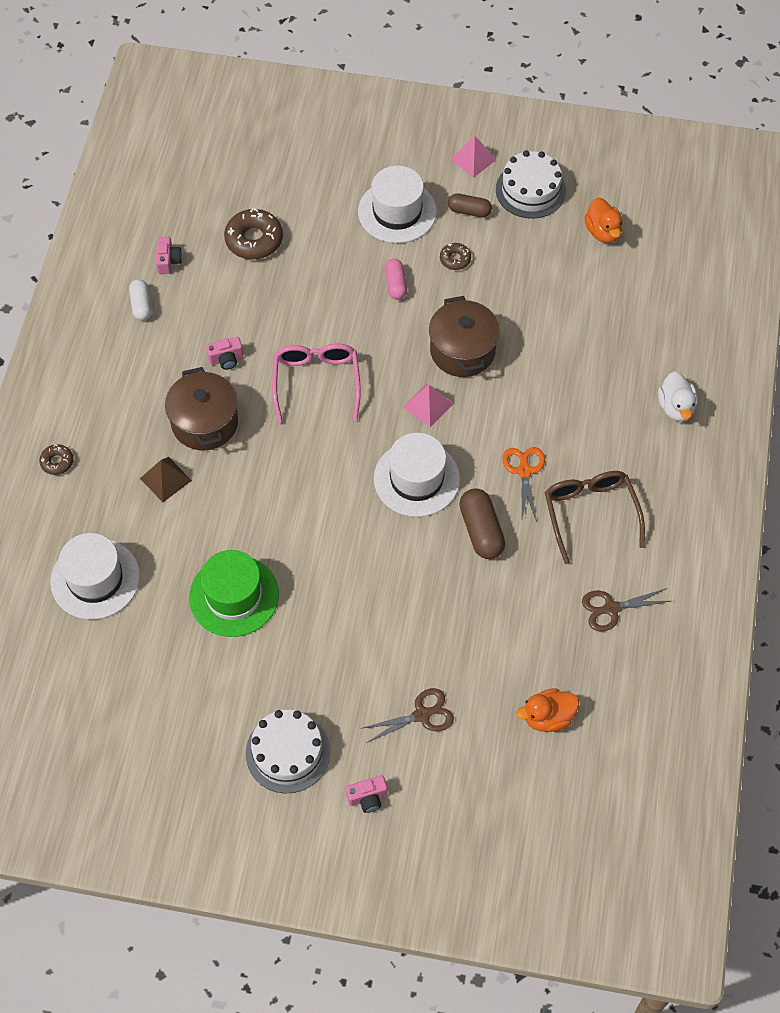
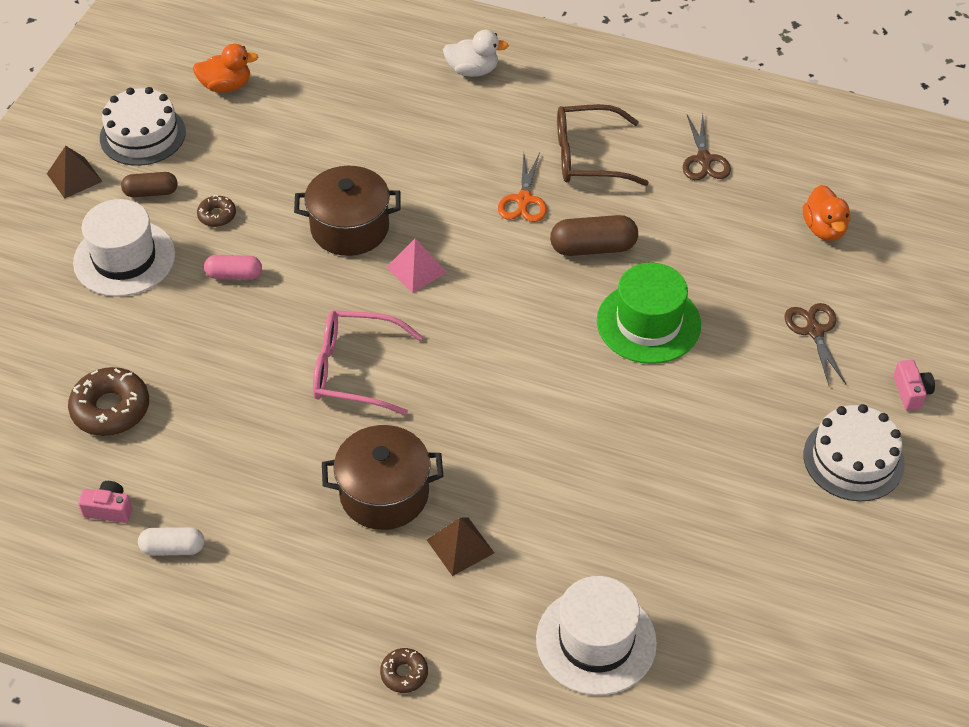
camera: 80 degrees left, 10 degrees down
green hat [189,550,279,637] -> green hat moved to [597,263,701,364]
pink camera [206,337,243,370] -> none
white hat [374,433,460,517] -> none
brown capsule [448,193,492,217] -> brown capsule turned 60 degrees clockwise [121,172,177,197]
pink pyramid [450,136,497,178] -> brown pyramid [47,146,103,199]
orange scissors [502,447,545,522] -> orange scissors turned 90 degrees counterclockwise [498,153,547,222]

